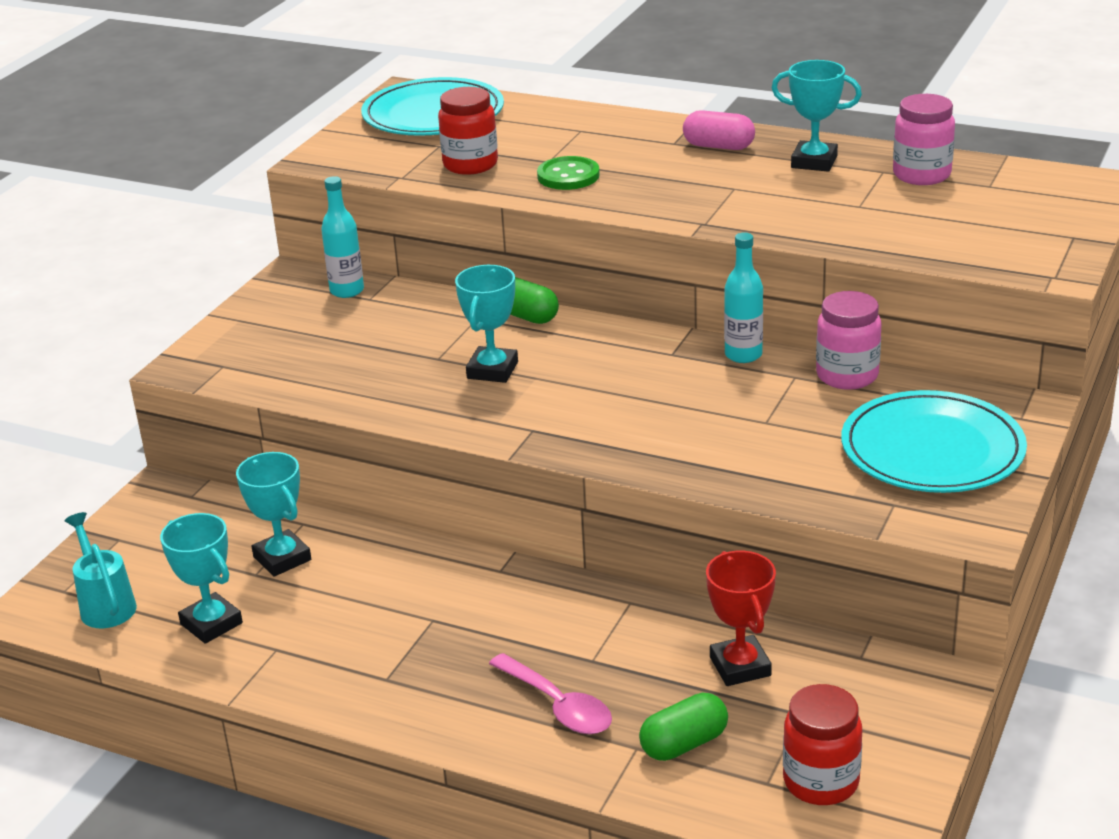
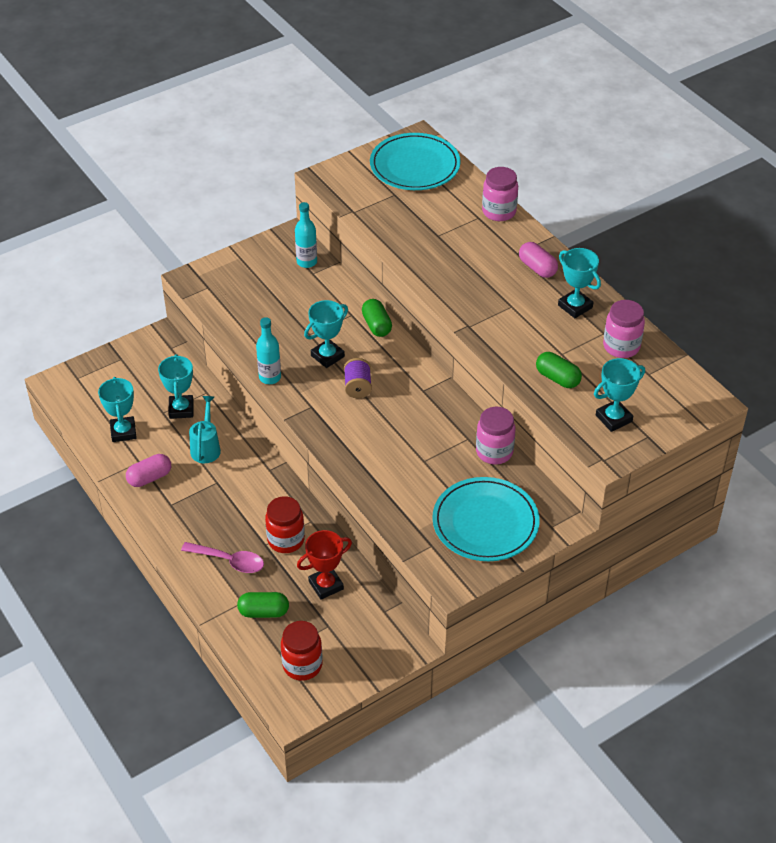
camera: 30 degrees right, 15 degrees up
turquoise watering can [65,512,137,628] -> turquoise watering can moved to [189,396,221,463]
red jar [438,87,498,175] -> red jar moved to [265,496,305,553]
pink spoon [489,653,612,734] -> pink spoon turned 60 degrees counterclockwise [181,542,264,573]
green button [537,156,600,190] -> none
red trophy [706,551,776,686] -> red trophy turned 45 degrees clockwise [297,530,352,600]
turquoise bottle [724,232,763,363] -> turquoise bottle moved to [256,317,281,384]
none -> pink capsule [126,454,171,487]
none -> purple spool [344,358,372,398]
none -> pink jar [482,167,518,221]
none -> green capsule [536,352,582,388]
none -> turquoise trophy [594,358,645,432]

